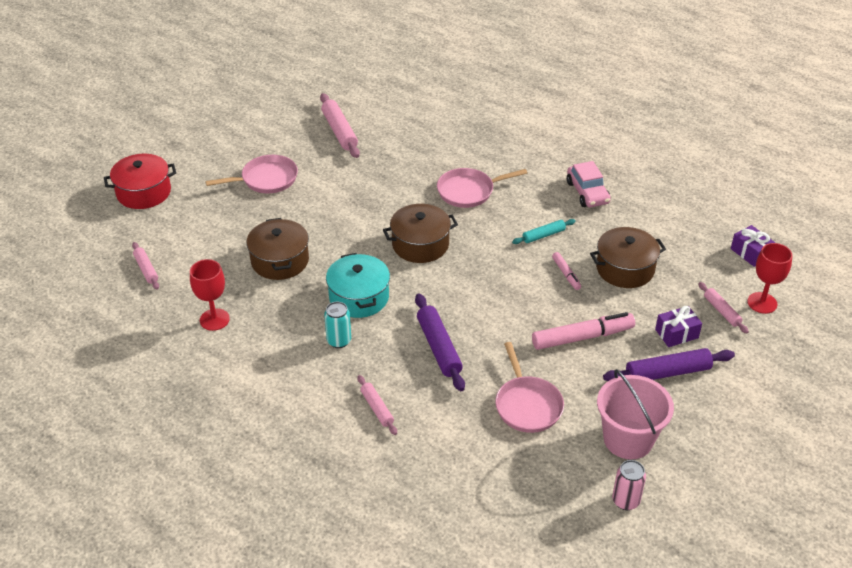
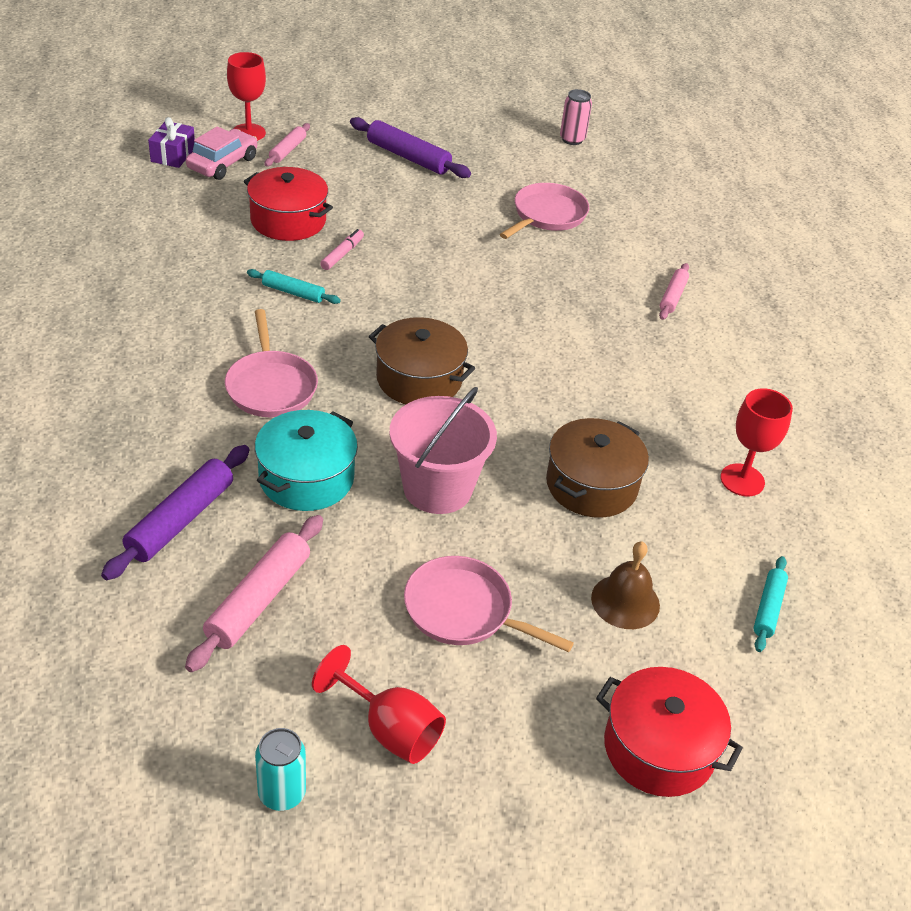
camera: 135 degrees left, 0 degrees up
pink rolling pin [132,242,159,290] -> turquoise rolling pin [753,556,788,652]
turquoise can [324,302,351,348] -> turquoise can moved to [255,728,306,811]
turquoise pot [326,253,390,318] -> turquoise pot moved to [255,410,358,511]
purple rolling pin [415,294,465,391] -> purple rolling pin moved to [101,445,250,580]
pink pan [437,168,527,208] -> pink pan turned 45 degrees clockwise [225,309,318,417]
pink marker [532,312,635,350] -> none
pink car [567,161,611,207] -> pink car moved to [186,126,257,180]
brown pot [590,227,666,288] -> red pot [244,167,333,241]
pink bucket [597,369,674,459] -> pink bucket moved to [389,387,497,514]
purple gift [655,306,702,347] -> none
none -> red goblet [312,645,446,764]
none -> brown bell [591,541,660,629]

